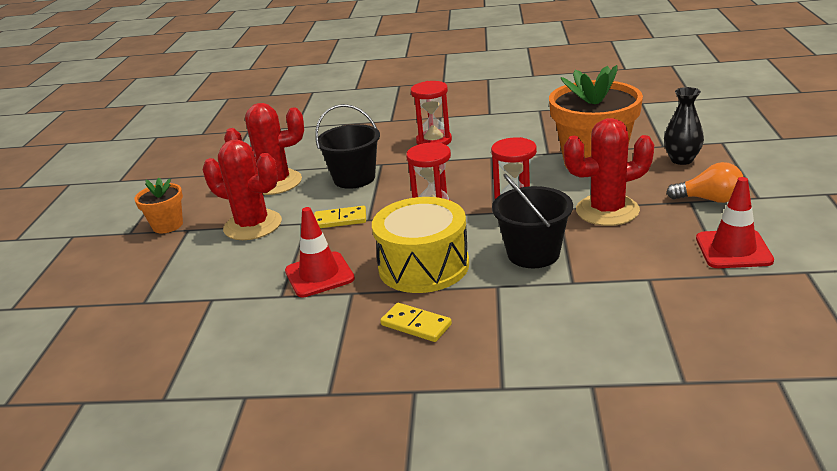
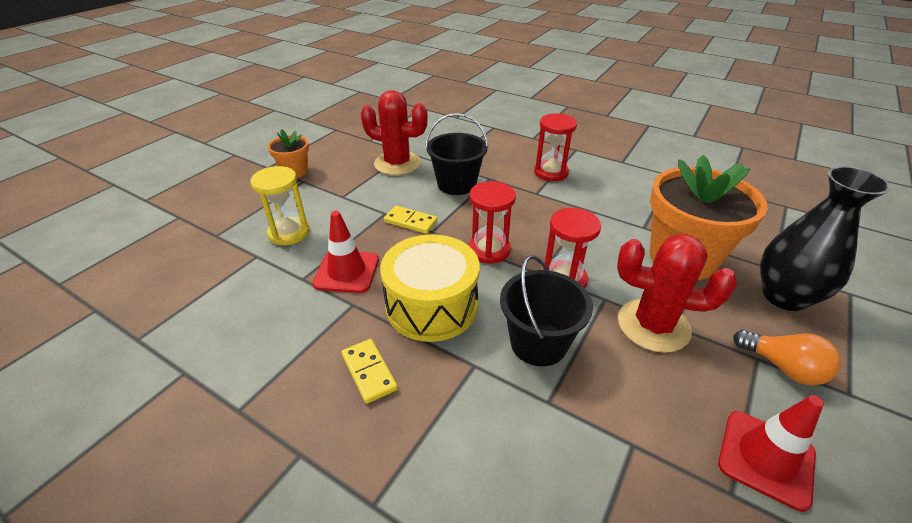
camera: 25 degrees right, 10 degrees up
red cactus [203,140,282,240] -> none
black vase [664,87,704,165] -> black vase [760,166,891,311], size x1.60
none -> yellow hourglass [250,166,310,245]

